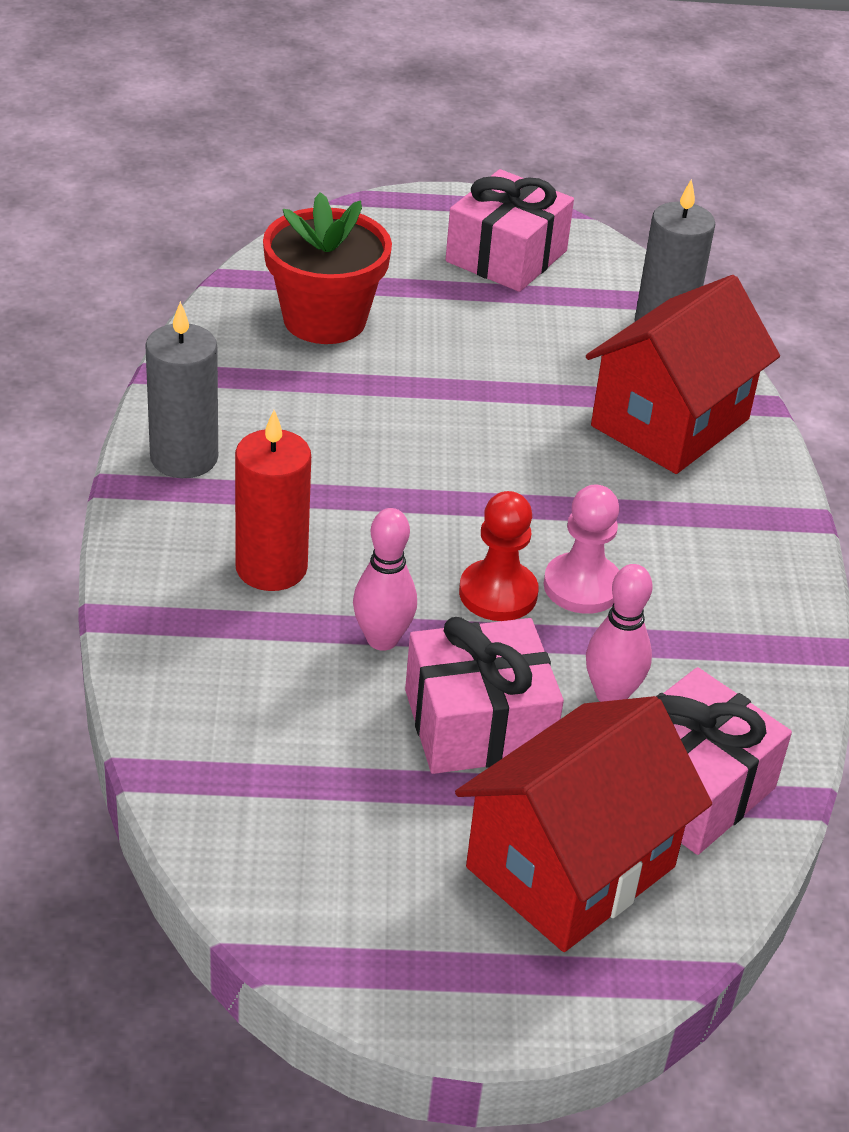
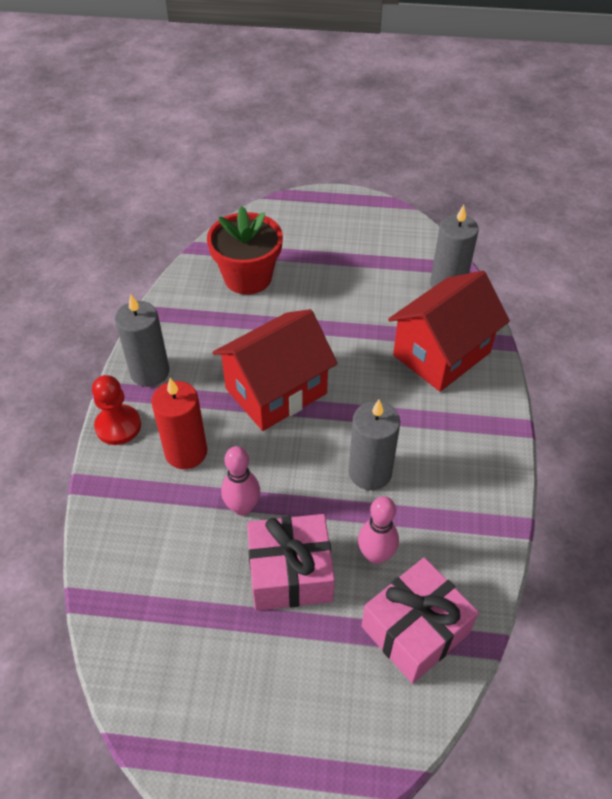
camera: 10 degrees right, 10 degrees up
pink gift [445,169,574,292] -> none
red house [455,696,712,952] -> red house moved to [213,309,338,431]
red pawn [459,491,539,621] -> red pawn moved to [92,375,141,445]
pink pawn [543,485,619,614] -> grey candle [349,399,400,490]

